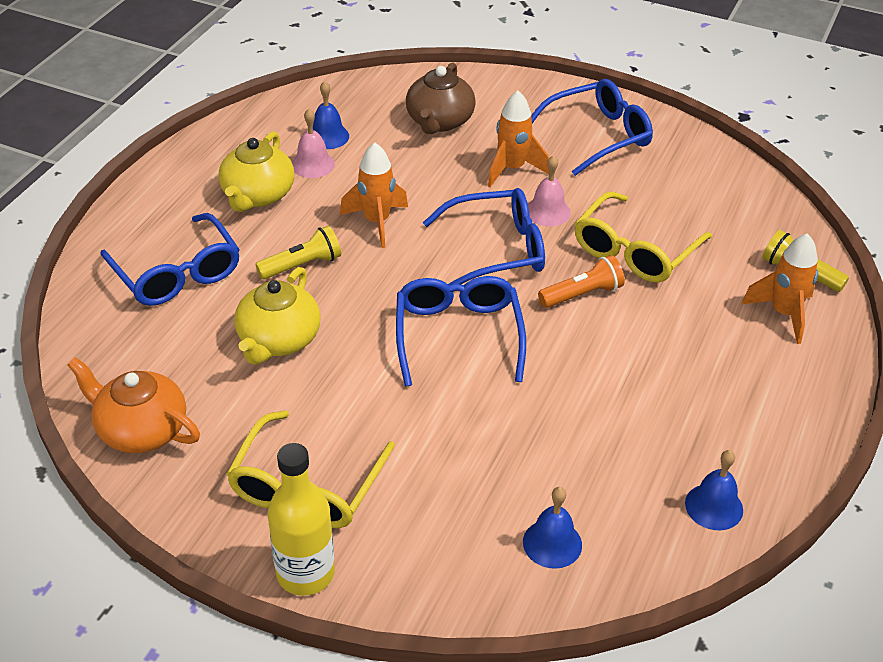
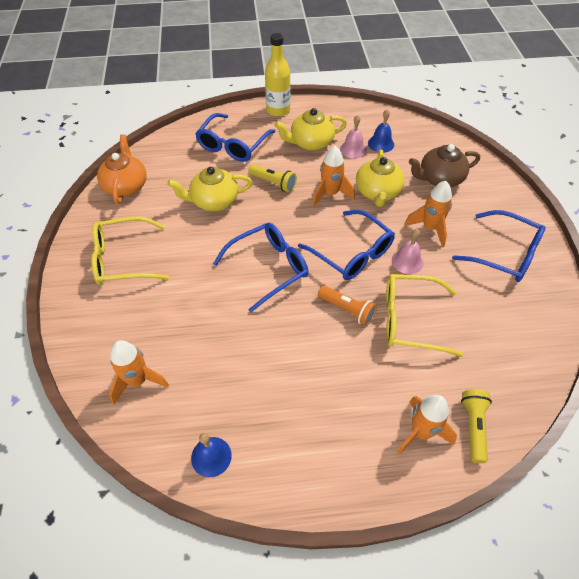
camera: 60 degrees right, 10 degrees up
yellow bottle [268,443,335,596] -> yellow bottle moved to [265,33,291,117]
blue bell [523,487,582,569] -> orange rocket [109,340,169,404]
none -> yellow teapot [356,149,405,207]

